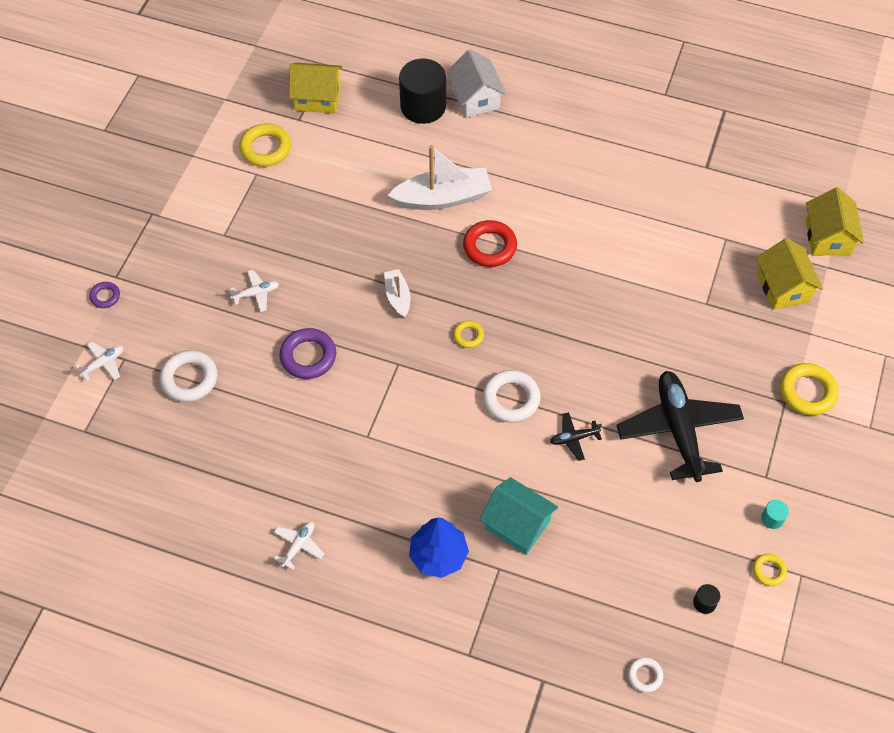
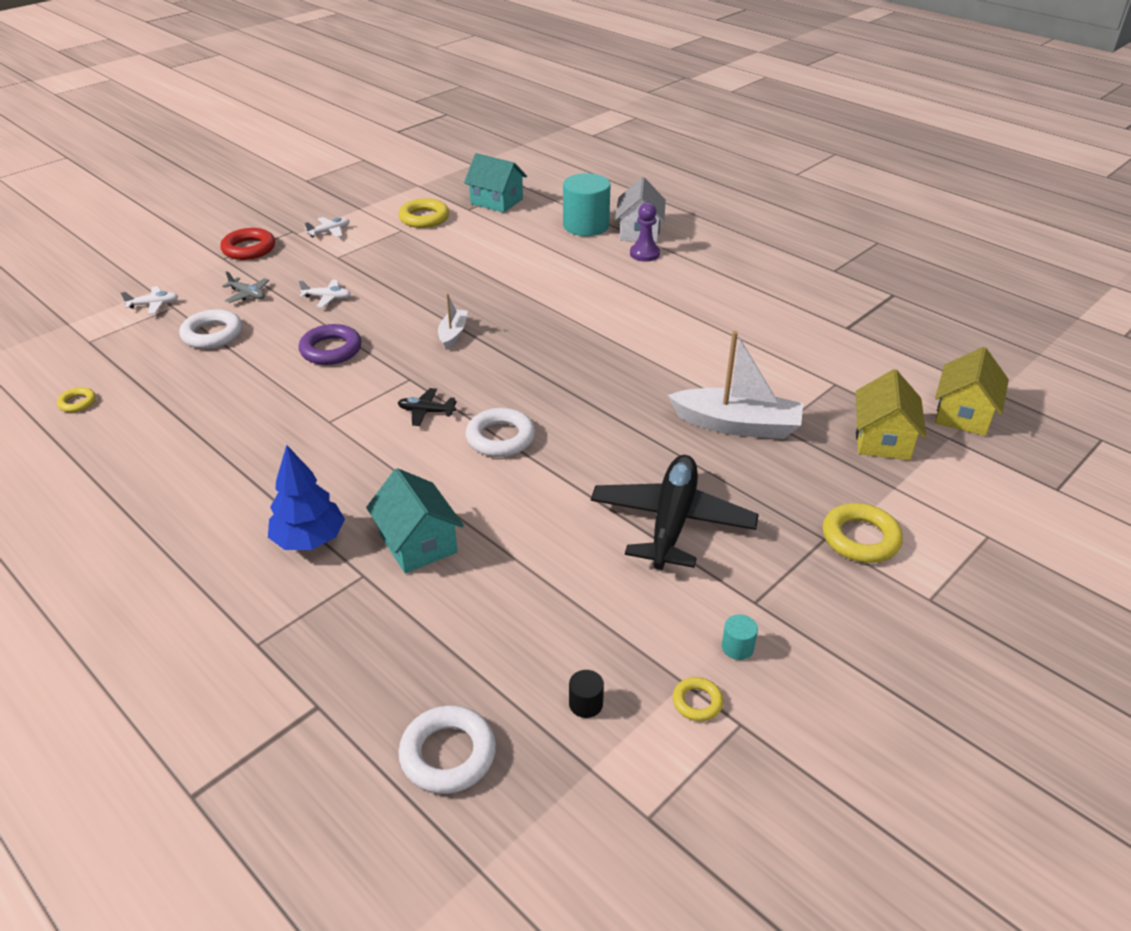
camera: 25 degrees right, 20 degrees down
purple ring [89,282,120,308] -> none
white plane [274,522,324,570] -> white plane moved to [305,217,350,237]
yellow house [289,63,343,113] -> turquoise house [464,153,527,213]
white boat [387,145,492,210] -> white boat moved to [668,331,803,439]
black cylinder [399,58,446,124] -> turquoise cylinder [563,173,611,236]
yellow ring [453,321,484,348] -> yellow ring moved to [57,387,96,412]
red ring [463,220,517,267] -> red ring moved to [220,228,275,260]
black plane [550,412,602,461] -> black plane moved to [398,388,457,426]
white ring [628,657,663,692] -> white ring [398,706,496,794], size x1.82
none -> grey plane [222,271,269,303]
none -> purple pawn [630,202,660,262]

